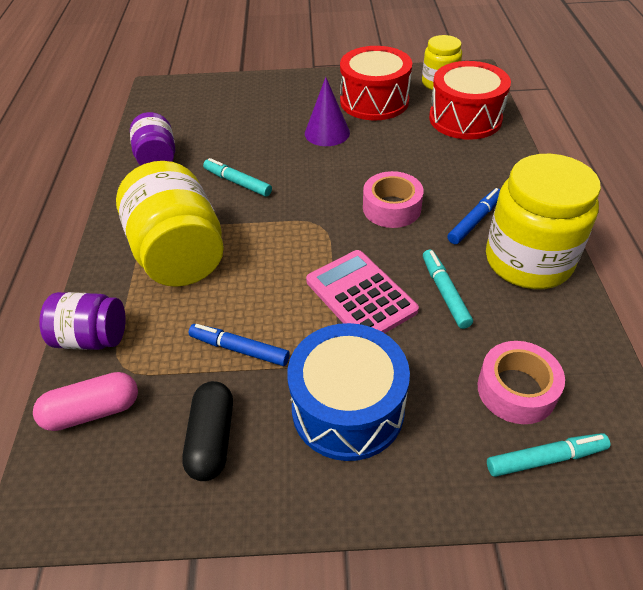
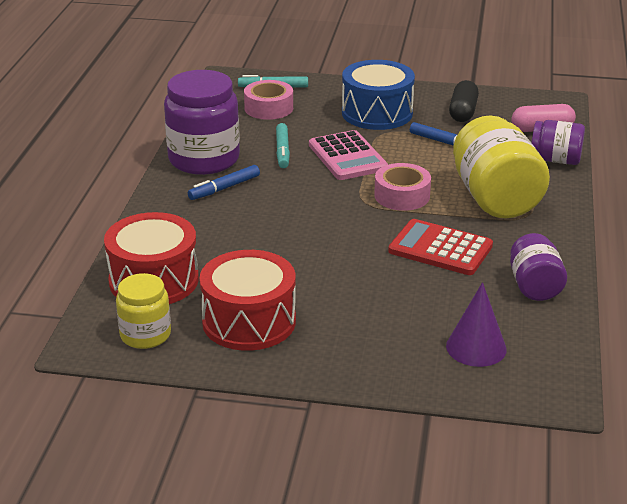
camera: 170 degrees left, 15 degrees down
turquoise marker [203,158,272,197] -> red calculator [388,219,493,275]
purple cone [305,77,350,146] -> purple cone moved to [446,282,507,367]
pink tape [363,171,424,228] -> pink tape moved to [374,163,431,211]
yellow jar [486,154,601,289] -> purple jar [164,70,240,175]

